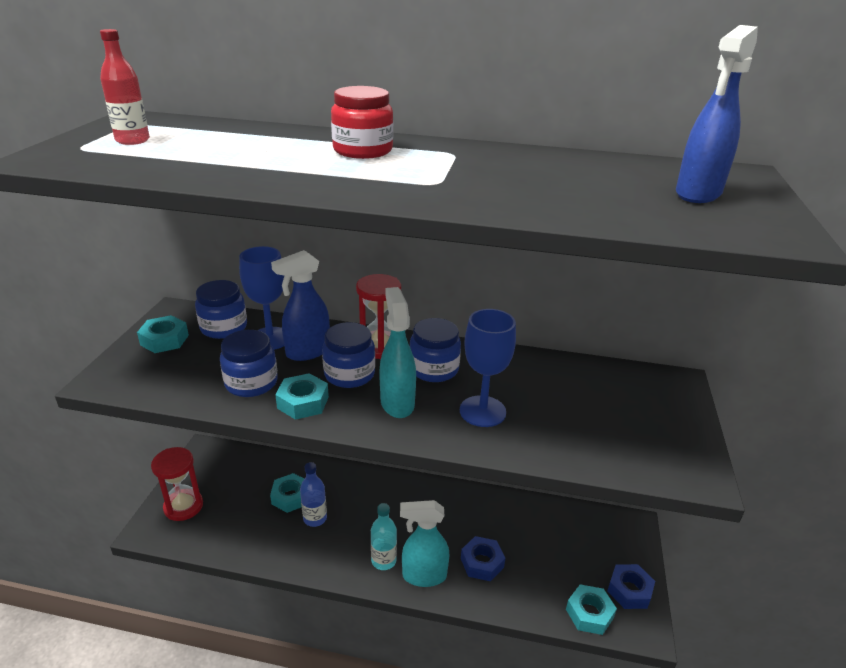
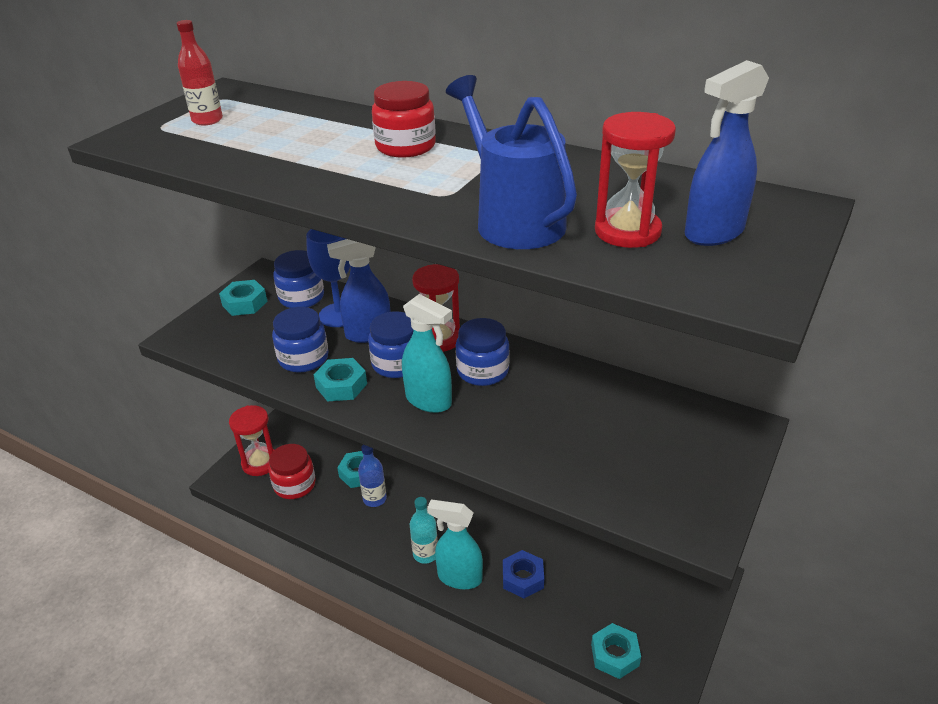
camera: 20 degrees right, 5 degrees up
turquoise spray bottle [379,287,416,418] -> turquoise spray bottle turned 120 degrees clockwise [402,294,452,413]
blue goblet [460,309,516,427] -> none
blue nut [607,564,655,609] -> none
none -> red jar [269,444,316,499]
none -> blue watering can [446,75,577,249]
none -> red hourglass [595,112,676,248]

